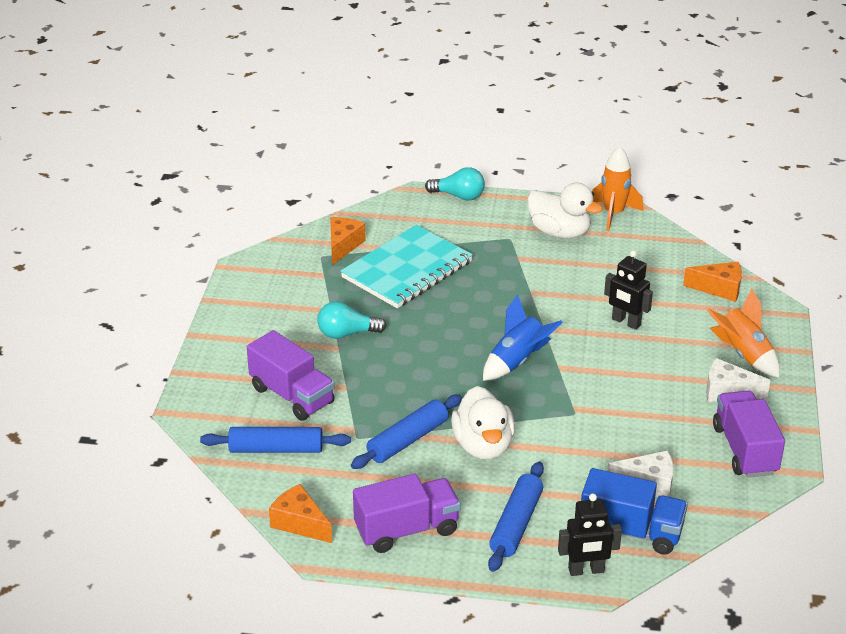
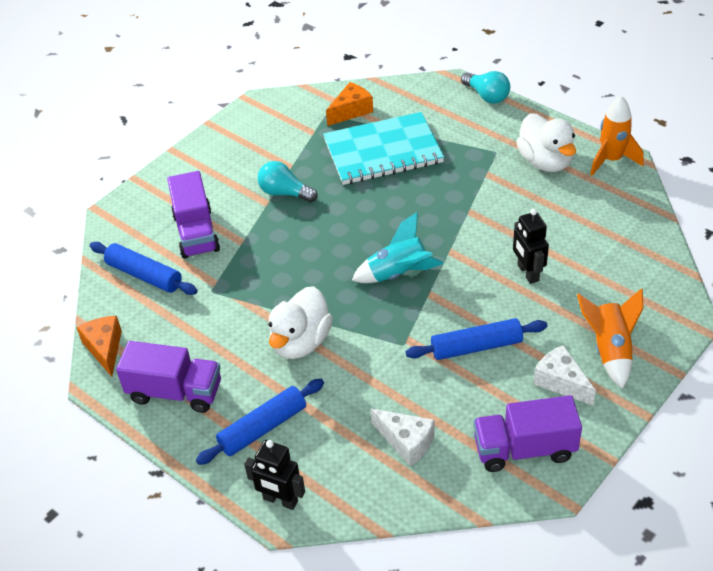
camera: 35 degrees right, 10 degrees up
blue rolling pin [351,395,462,469] -> blue rolling pin moved to [406,318,547,360]
blue rocket [483,294,563,381] -> turquoise rocket [351,212,444,283]
blue truck [581,468,688,555] -> none
orange cheese [683,262,742,302] -> none
purple truck [713,391,785,478] -> purple truck turned 120 degrees counterclockwise [473,395,582,472]

